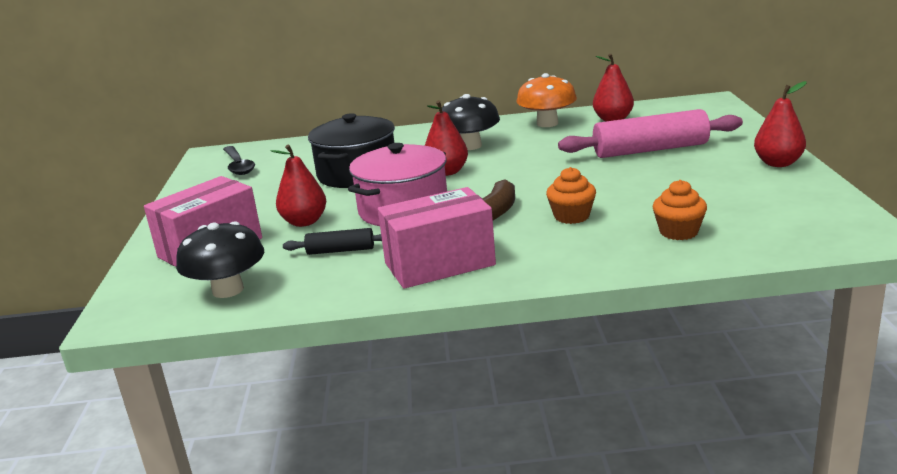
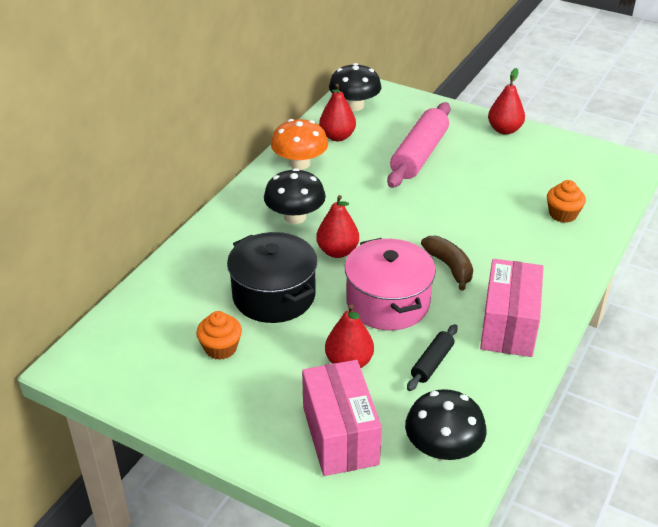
camera: 60 degrees left, 15 degrees up
black spoon [223,146,255,175] -> none
orange cupcake [546,167,596,224] -> orange cupcake moved to [196,311,242,360]
none -> black mushroom [329,63,382,111]

